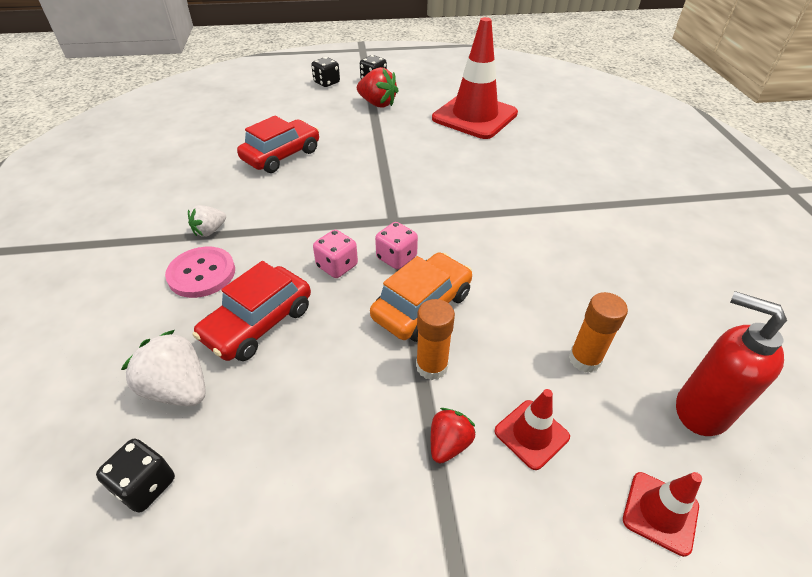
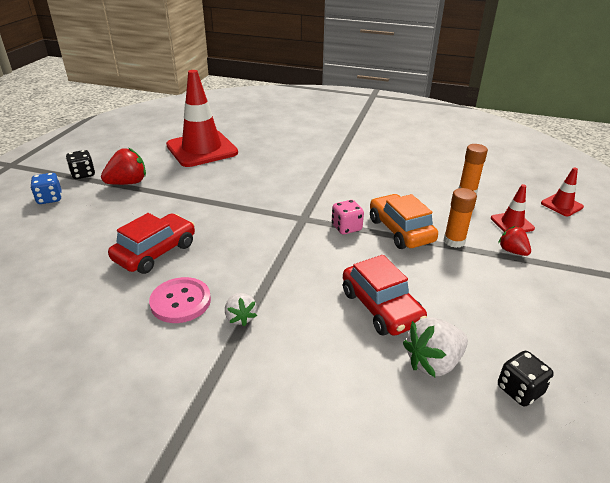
camera: 65 degrees left, 10 degrees down
pink button [165,247,235,298] -> pink button moved to [149,277,211,323]
red car [237,116,319,173] -> red car turned 60 degrees clockwise [108,213,195,274]
black dice [311,57,340,87] -> blue dice [30,173,62,204]
pink dice [313,230,358,278] -> none
red soap dispenser [676,291,787,436] -> none

